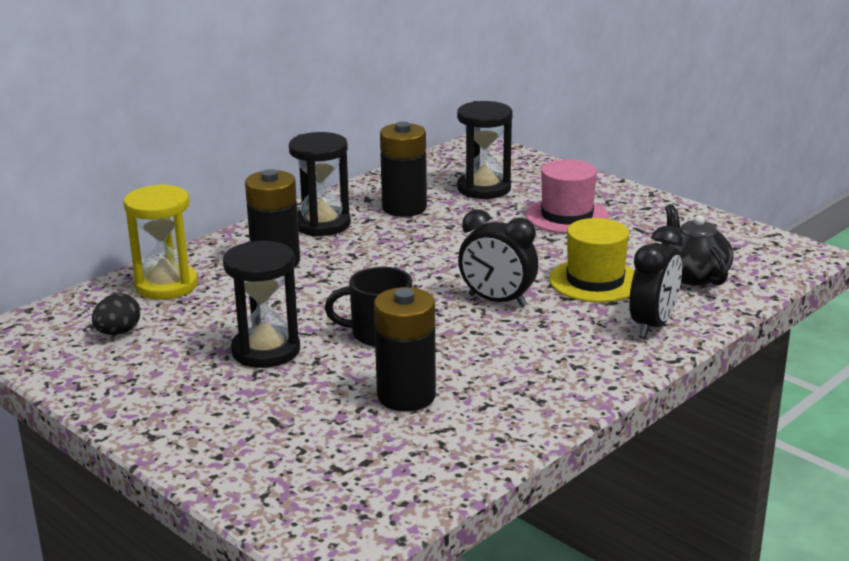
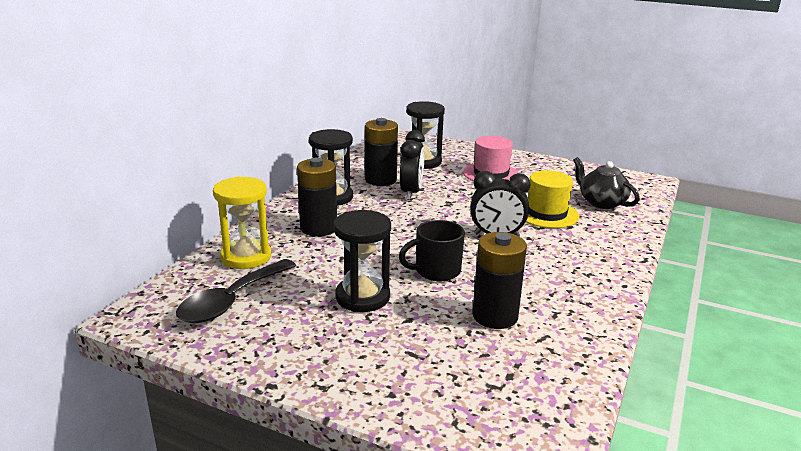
camera: 20 degrees left, 0 degrees up
black egg [92,293,140,335] -> black spoon [176,259,296,323]
black clock [629,226,683,338] -> black clock moved to [400,130,425,200]

